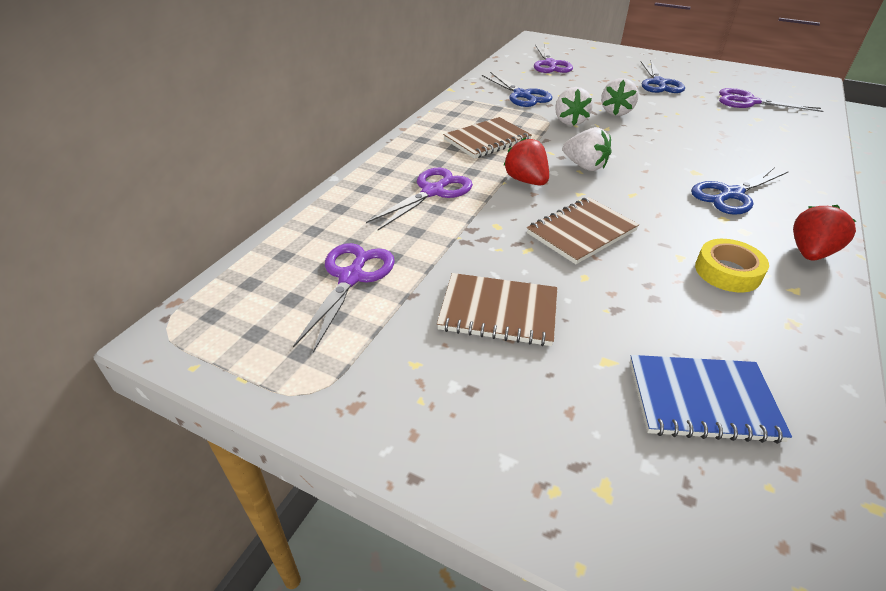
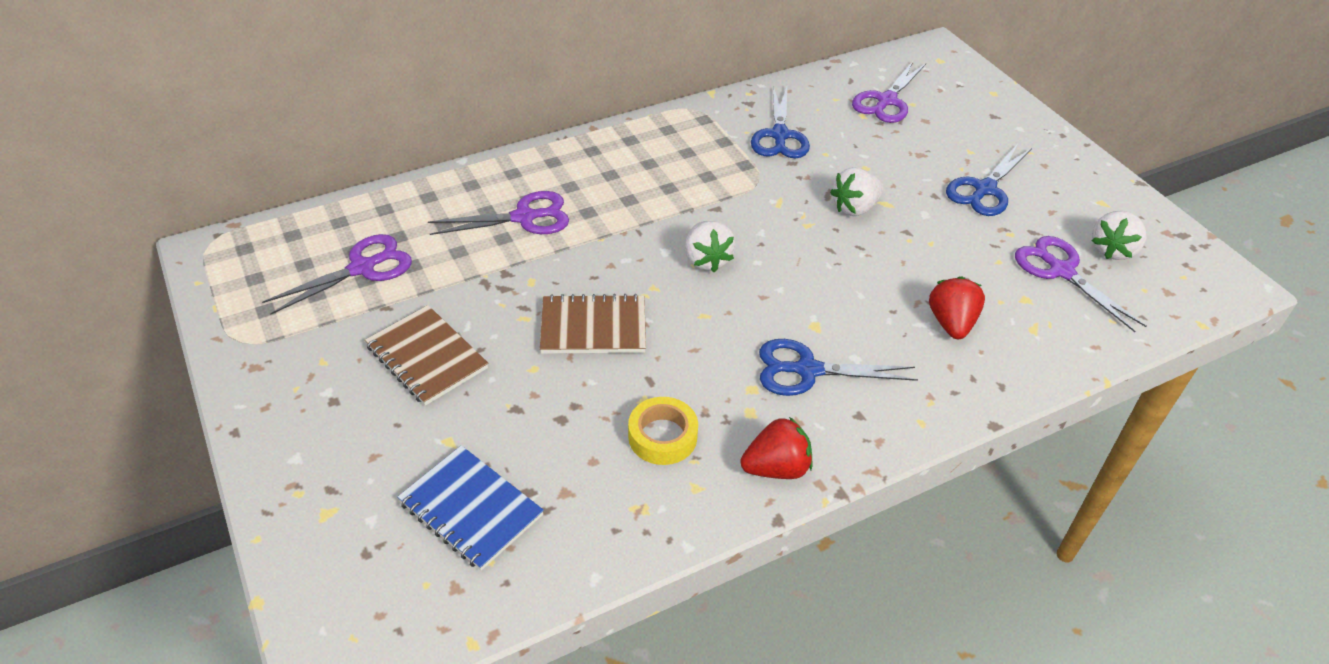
camera: 35 degrees right, 5 degrees up
brown notebook [443,117,532,159] -> none
red strawberry [503,137,549,186] -> red strawberry moved to [929,277,985,339]
white strawberry [555,87,593,126] -> white strawberry moved to [1092,211,1146,260]

